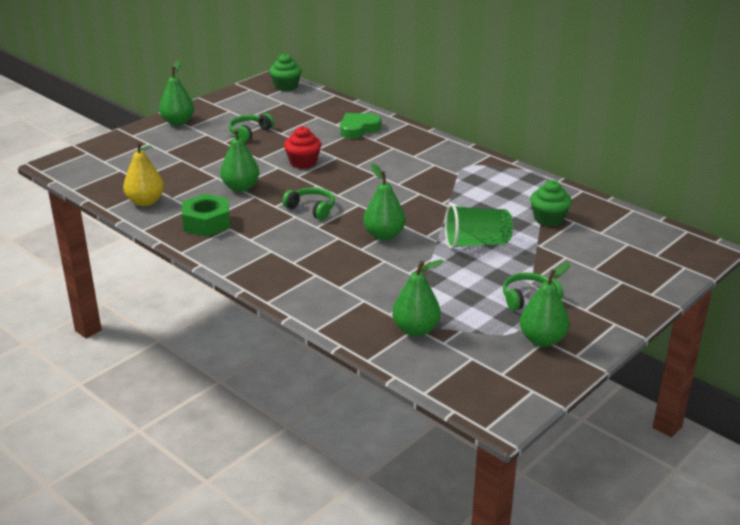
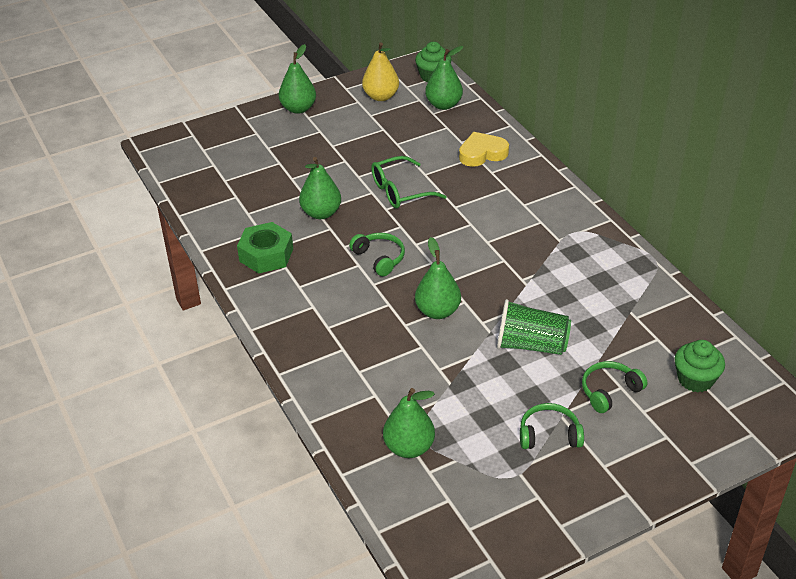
camera: 20 degrees right, 10 degrees up
yellow pear [123,142,164,206] -> yellow pear moved to [362,42,399,101]
green headphones [229,113,274,142] -> green headphones moved to [582,361,647,413]
red cupcake [284,126,321,169] -> green glasses [371,156,447,209]
green heart [340,113,381,139] -> yellow heart [459,132,509,167]
green pear [520,262,570,347] -> green pear moved to [425,46,463,110]
green cupcake [530,180,572,226] -> green cupcake moved to [675,340,725,392]

